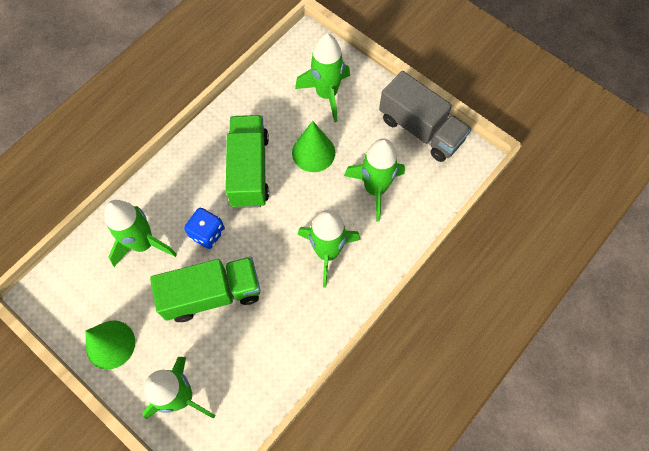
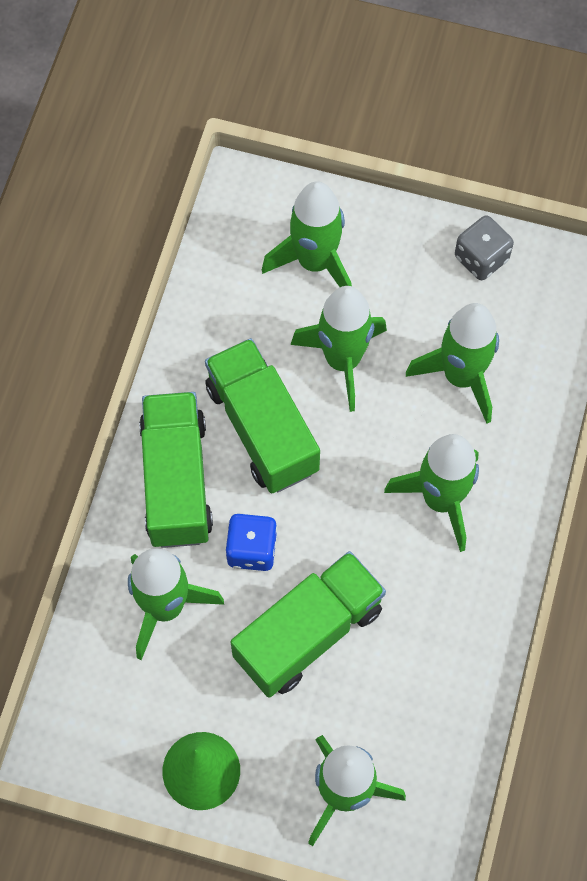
camera: 25 degrees left, 0 degrees up
green cone [292,121,335,172] -> green rocket [290,286,387,412]
grey truck [379,71,471,162] -> grey dice [455,215,514,280]
none -> green truck [139,392,213,548]

